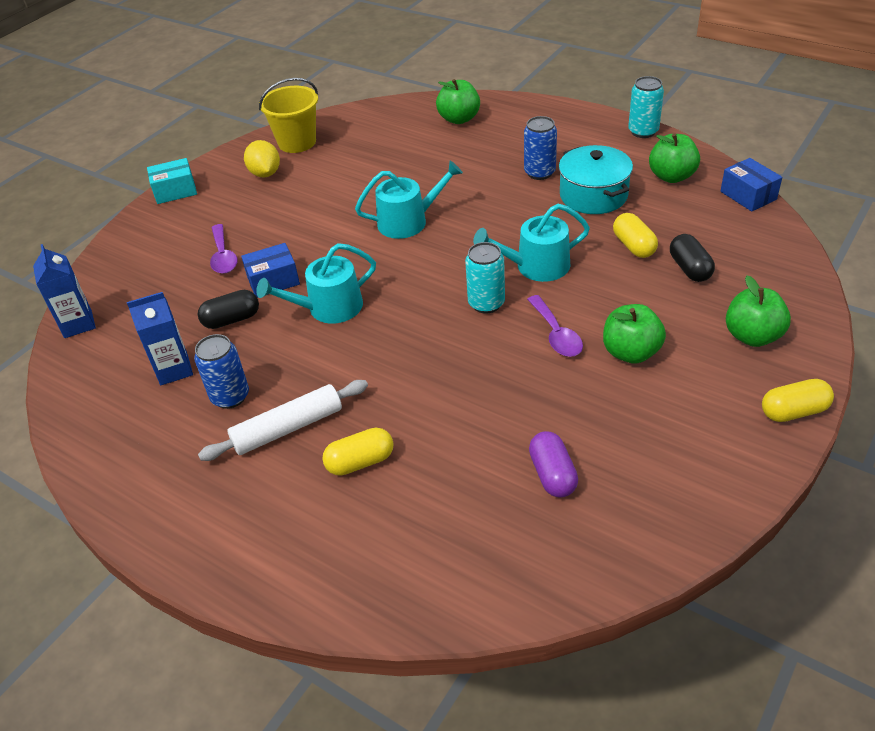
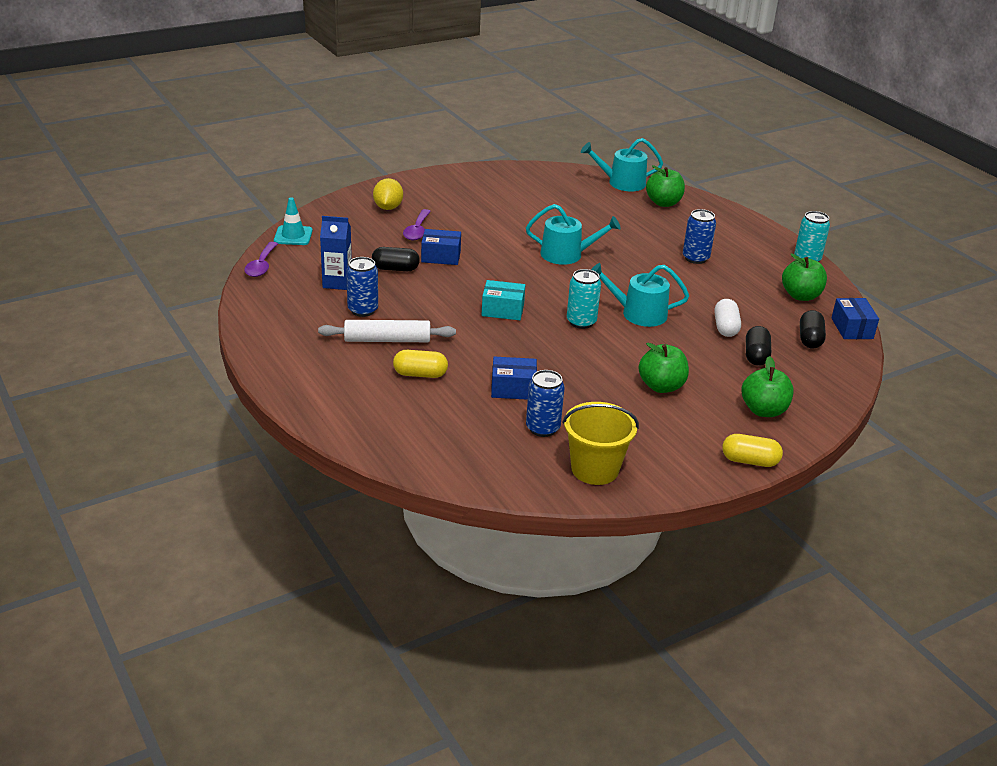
camera: 20 degrees right, 10 degrees down
blue carton [33,244,96,338] -> turquoise traffic cone [274,197,313,245]
turquoise box [147,158,197,204] -> turquoise box moved to [482,280,525,320]
yellow lemon [244,140,280,178] -> yellow lemon moved to [373,178,403,210]
turquoise watering can [256,243,376,323] -> turquoise watering can moved to [581,138,663,191]
yellow bucket [259,78,318,153] -> yellow bucket moved to [562,402,639,485]
purple spoon [527,295,583,357] -> purple spoon moved to [244,242,278,277]
purple capsule [529,431,578,498] -> blue can [526,370,565,437]
turquoise pot [559,145,633,214] -> none
yellow capsule [613,213,658,258] -> white capsule [714,299,741,337]
none -> blue box [491,356,537,400]
none -> black capsule [800,310,826,348]

